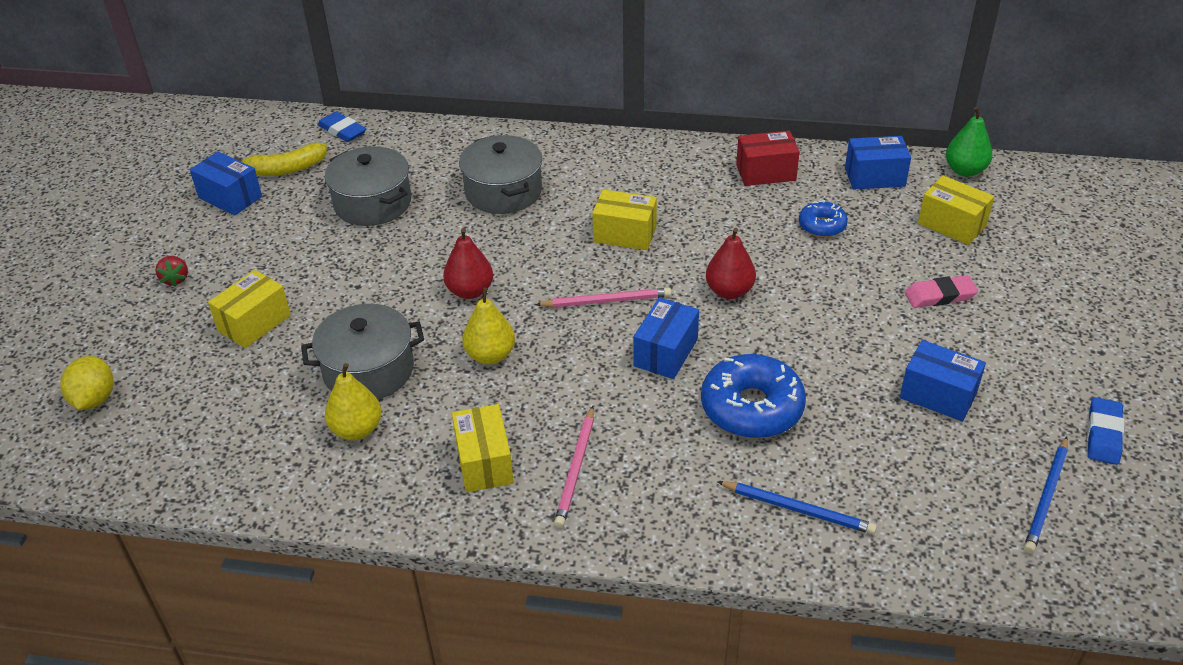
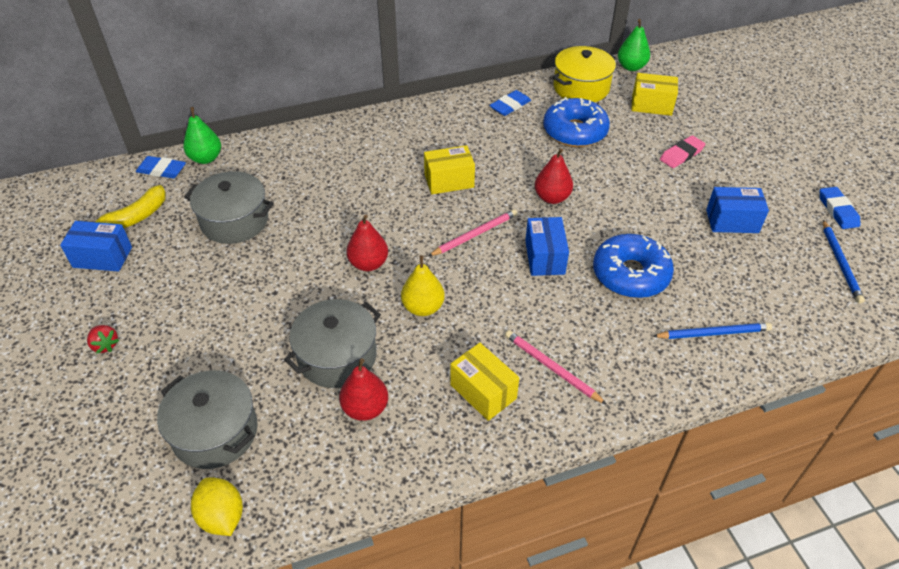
camera: 30 degrees left, 5 degrees up
yellow lemon [60,356,113,410] -> yellow lemon moved to [191,478,243,536]
yellow box [208,270,291,348] -> none
yellow pear [325,363,382,440] -> red pear [339,359,388,421]
grey pot [459,135,542,214] -> grey pot moved to [157,370,258,469]
pink pencil [554,406,594,528] -> pink pencil turned 150 degrees clockwise [505,330,607,405]
red box [736,131,800,186] -> blue eraser [489,90,531,116]
blue donut [799,200,848,237] -> blue donut [543,97,610,147], size x1.83
blue box [845,136,911,190] -> yellow pot [552,46,616,102]
none -> green pear [183,107,221,164]

